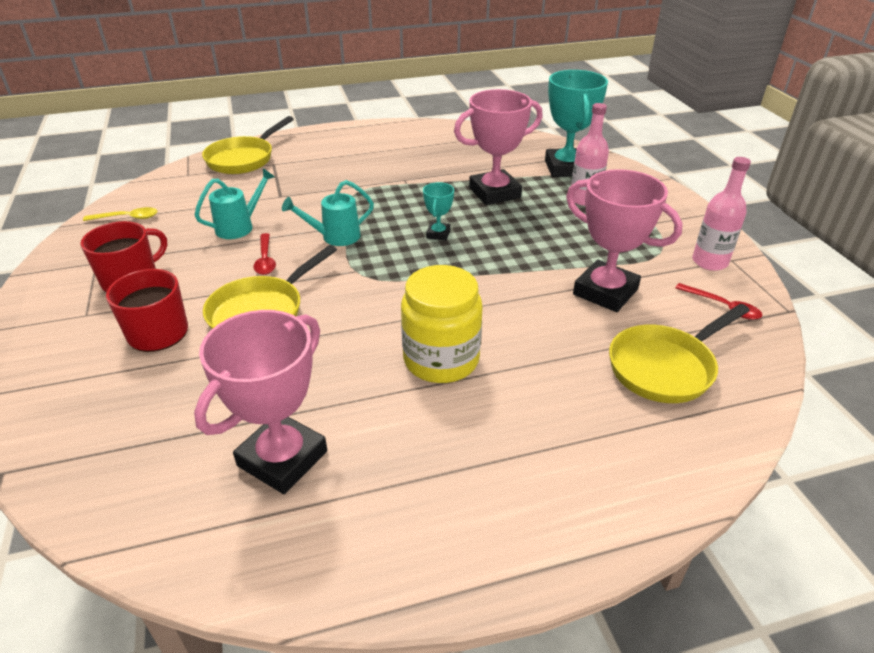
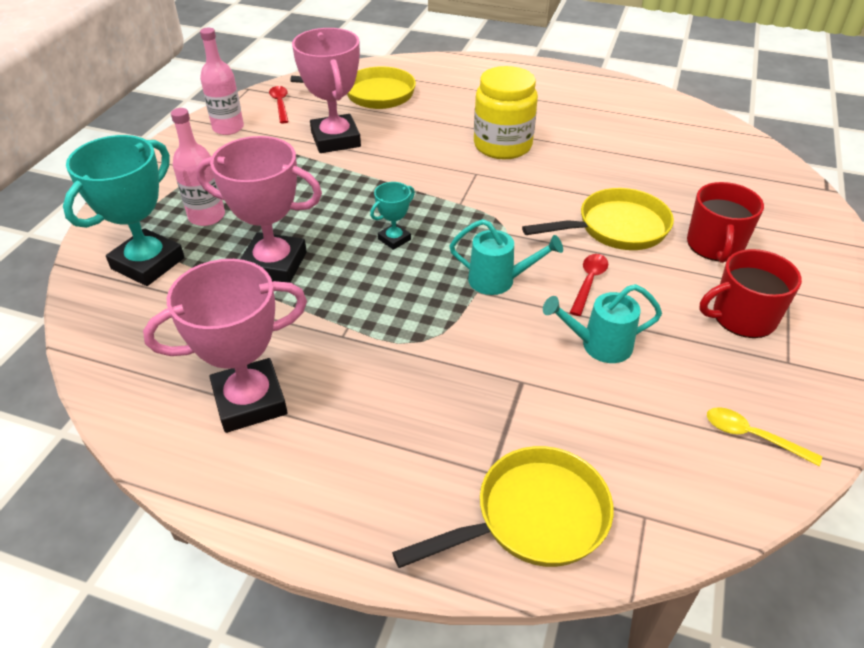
camera: 145 degrees left, 5 degrees up
pink trophy [194,310,327,494] -> pink trophy moved to [143,259,307,433]

